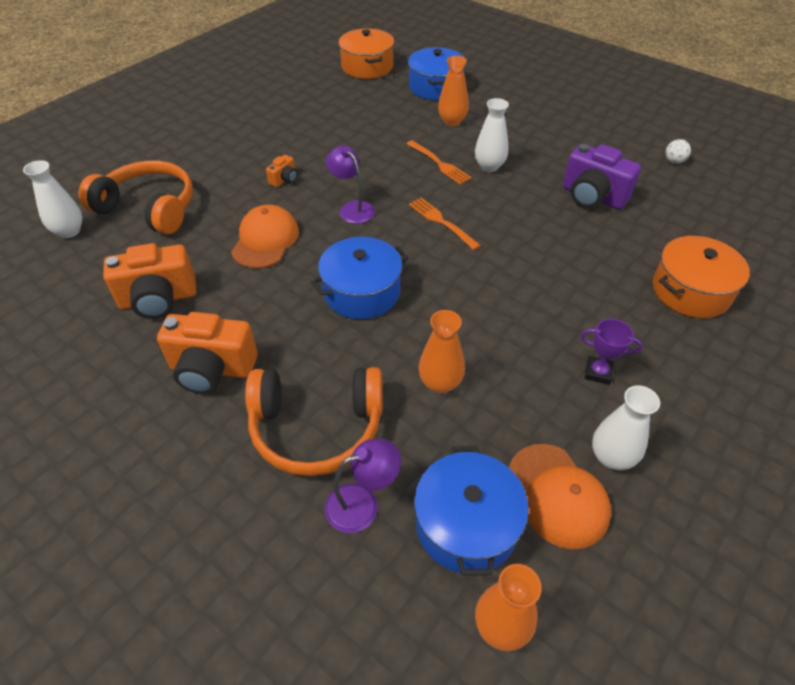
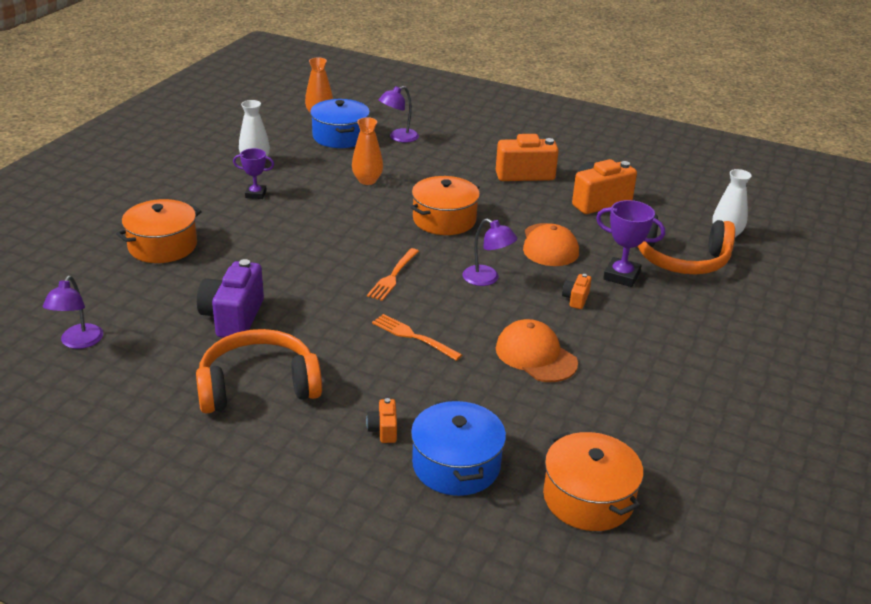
camera: 165 degrees right, 15 degrees down
orange headphones [245,367,383,476] -> orange headphones moved to [196,329,322,414]
blue pot [311,237,409,319] -> orange pot [410,176,480,235]
orange fork [409,198,481,250] -> orange fork turned 75 degrees clockwise [367,248,419,301]
orange vase [438,56,469,126] -> none
white vase [475,98,509,172] -> none
orange cap [509,444,611,549] -> orange cap moved to [496,319,578,382]
purple camera [563,144,641,209] -> purple camera turned 105 degrees counterclockwise [197,259,264,338]
white ball [665,139,691,164] -> none
none -> purple lamp [43,276,103,349]
none -> orange camera [366,398,397,443]
none -> purple trophy [596,200,665,287]

